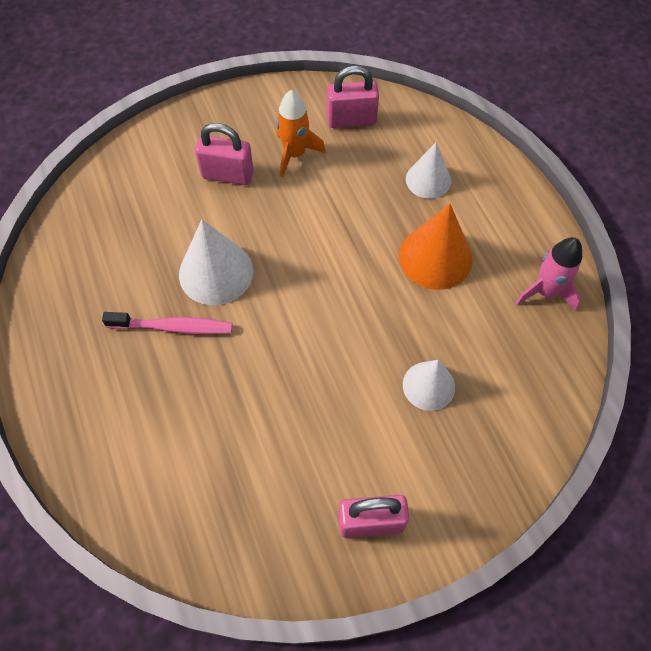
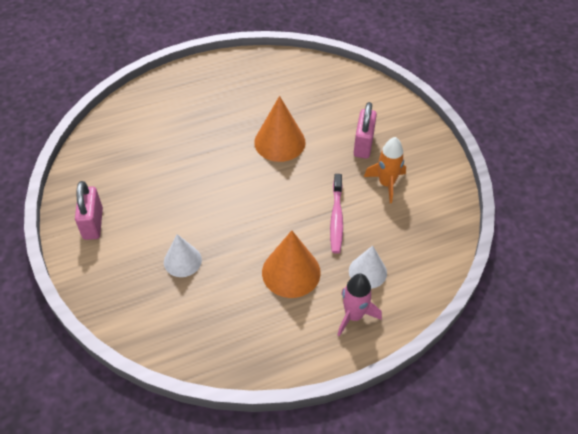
camera: 90 degrees right, 10 degrees down
pink toothbrush [102,312,232,334] -> pink toothbrush moved to [330,174,343,254]
white cone [179,219,253,305] -> orange cone [254,96,306,162]
pink padlock [327,66,379,128] -> none
pink rocket [515,237,582,311] -> pink rocket moved to [338,273,382,336]

